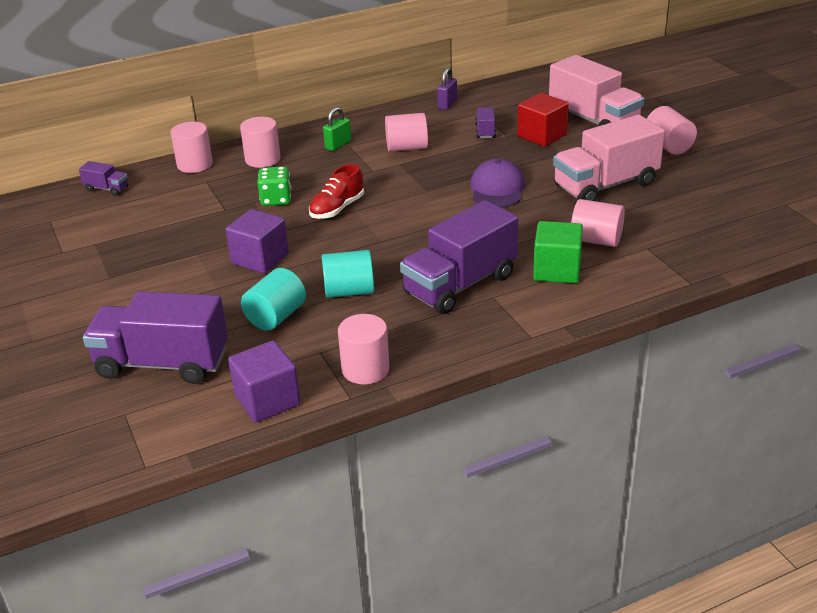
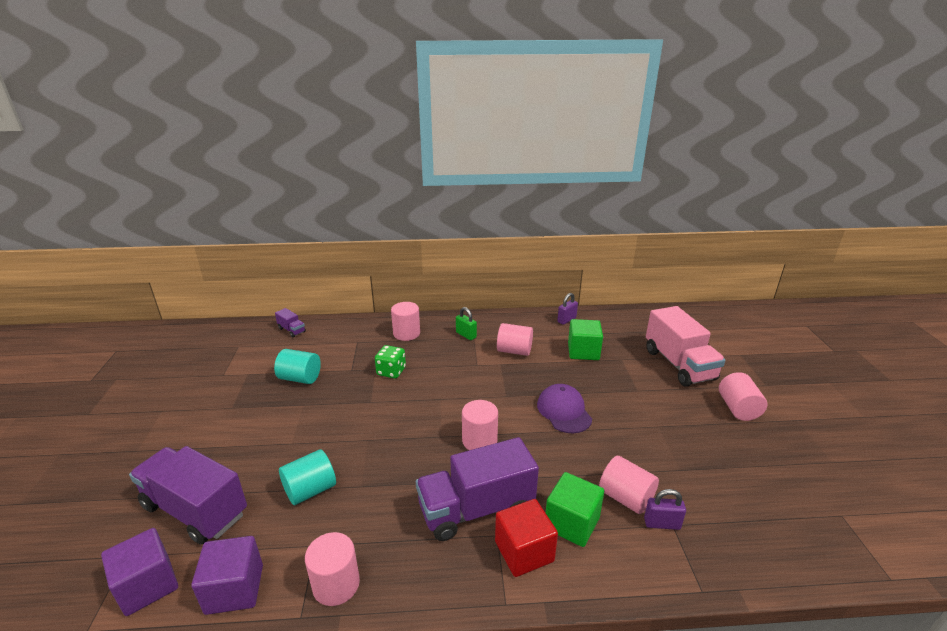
camera: 20 degrees right, 5 degrees down
pink cylinder [171,122,213,173] -> pink cylinder moved to [462,400,498,450]
purple cube [226,209,289,274] -> purple cube moved to [101,528,178,616]
red shoe [309,164,364,219] -> none
turquoise cylinder [322,250,374,298] -> turquoise cylinder moved to [274,349,321,384]
green padlock [323,107,351,151] -> green padlock turned 75 degrees clockwise [456,307,477,340]
purple cap [470,158,525,208] -> purple cap turned 45 degrees counterclockwise [537,384,592,433]
purple truck [475,107,496,138] -> green cube [568,319,603,360]
red cube [517,93,568,147] -> red cube moved to [495,499,558,577]
pink truck [553,115,665,201] -> none
none -> purple padlock [644,489,686,530]

